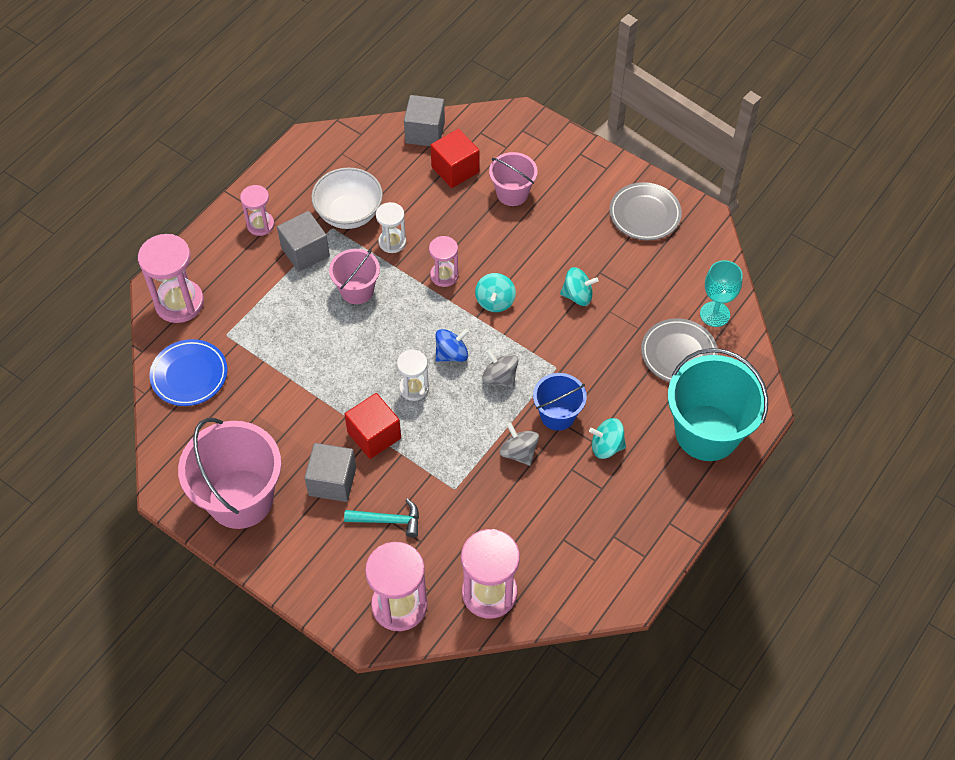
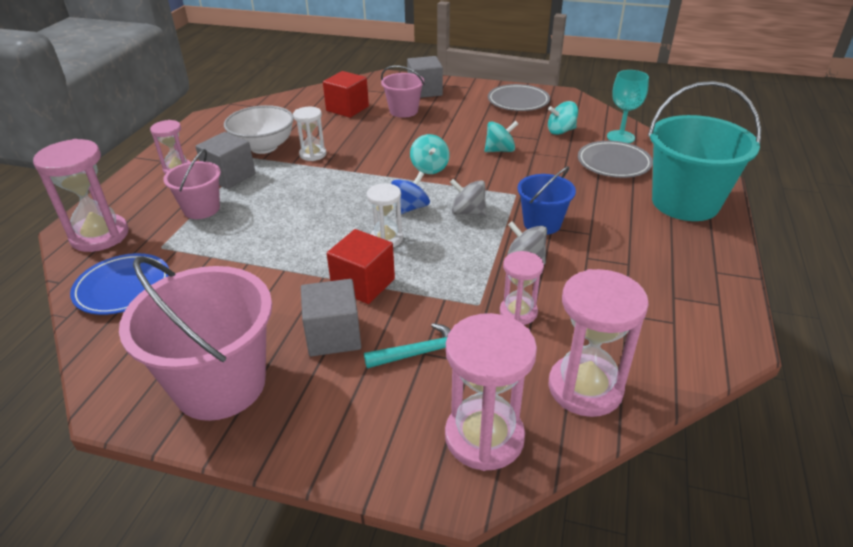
camera: 20 degrees left, 20 degrees down
pink bucket [329,249,380,304] -> pink bucket moved to [163,149,221,219]
grey cube [404,95,445,146] -> grey cube moved to [407,56,443,98]
pink hourglass [429,236,459,287] -> pink hourglass moved to [500,251,544,325]
turquoise spinning top [589,418,626,459] -> turquoise spinning top moved to [548,101,578,135]

